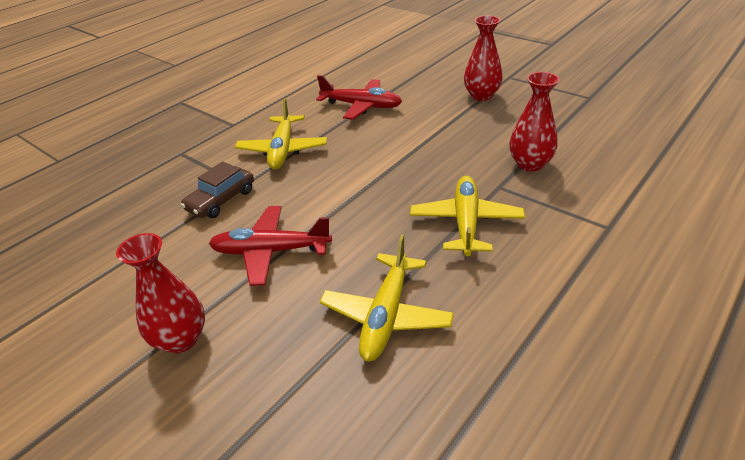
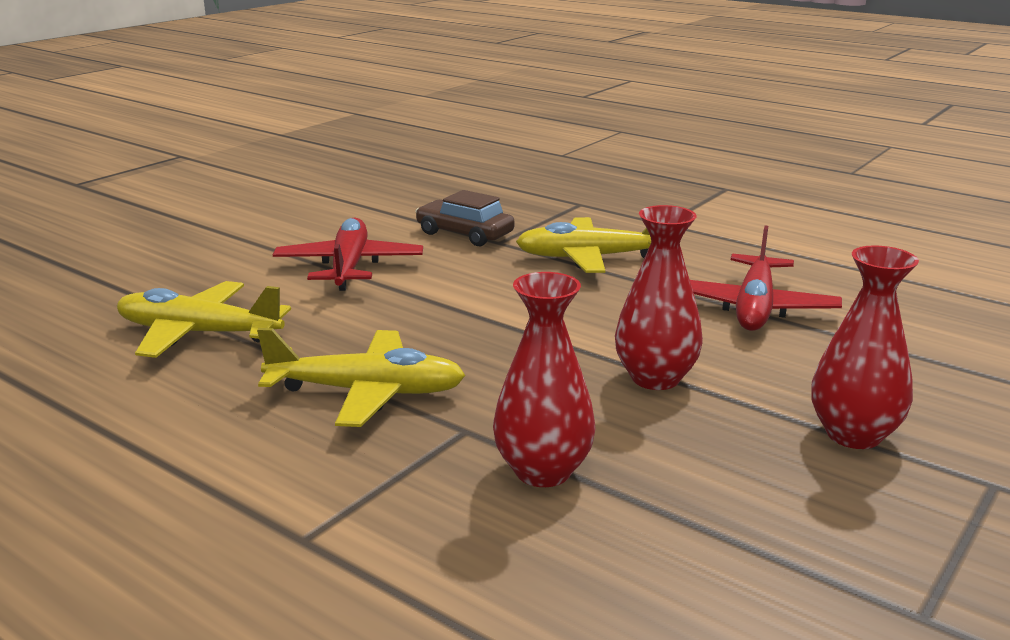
camera: 85 degrees right, 15 degrees down
red vase [116,233,205,353] -> red vase moved to [615,205,703,390]

